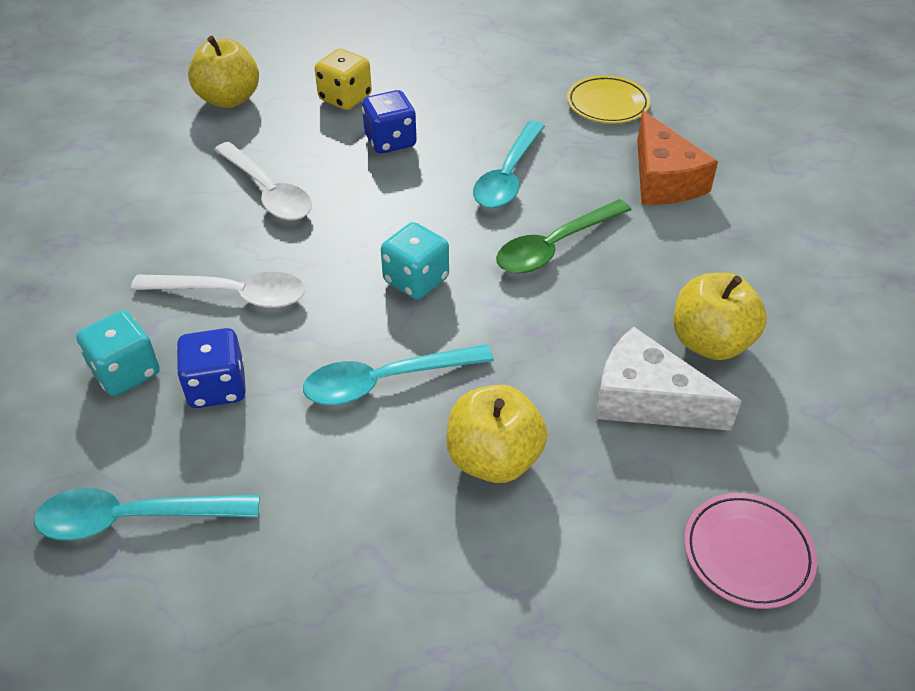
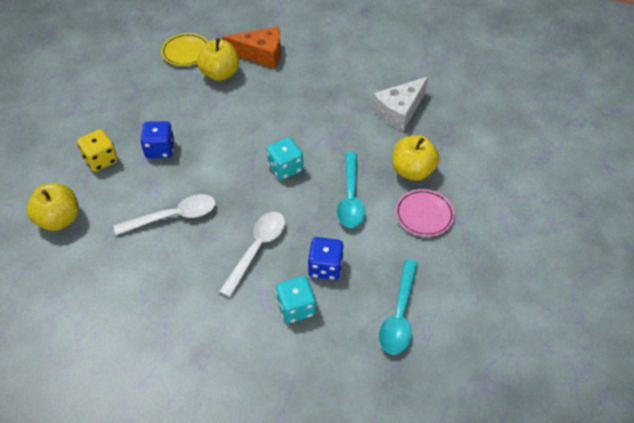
camera: 70 degrees left, 5 degrees up
turquoise spoon [473,121,545,208] -> none
green spoon [496,199,631,274] -> none
yellow apple [674,273,767,360] -> yellow apple moved to [197,38,239,81]
pink plate [684,493,817,609] -> pink plate moved to [395,189,455,237]

